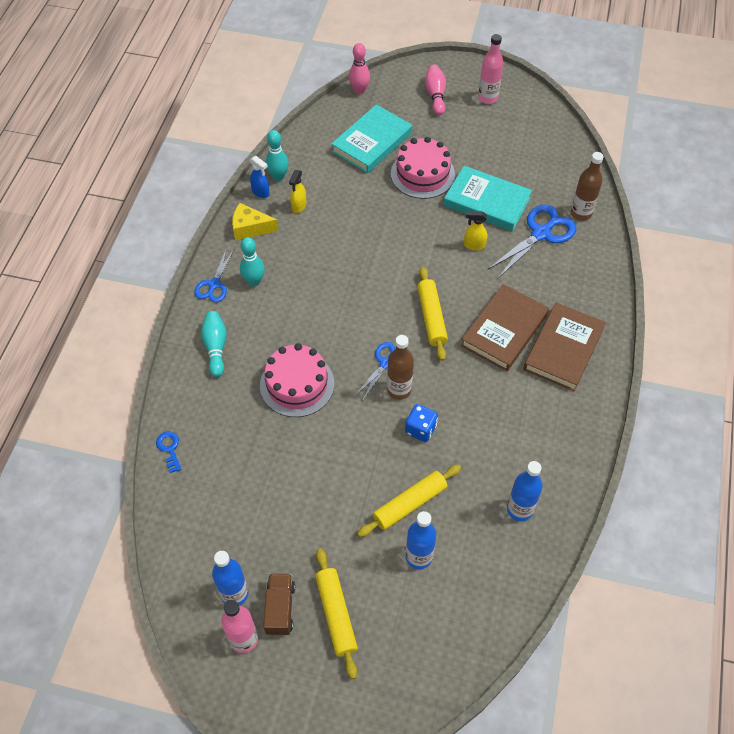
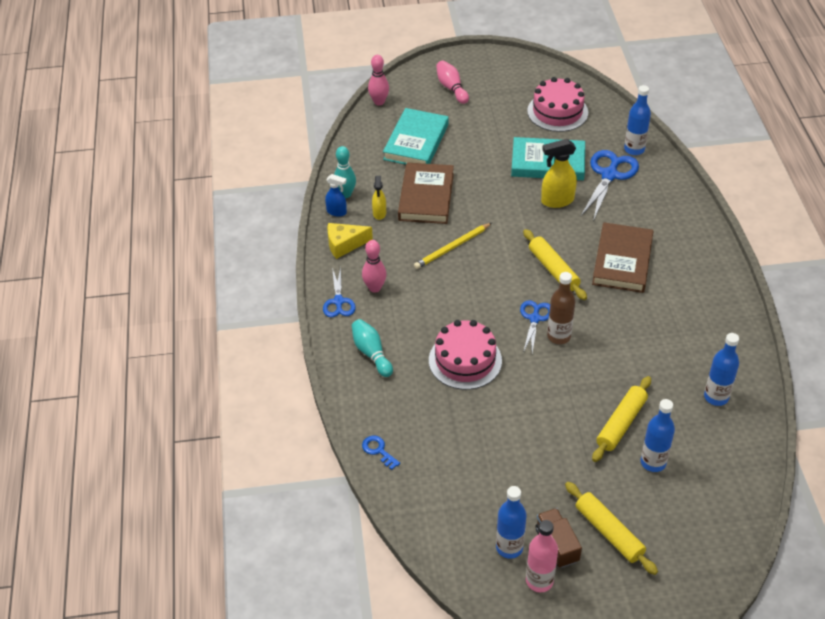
camera: 20 degrees left, 10 degrees down
turquoise bowling pin [240,237,265,286] -> pink bowling pin [362,240,387,293]
pink cake [391,137,455,199] -> pink cake moved to [527,77,588,132]
blue dice [405,404,438,442] -> none
yellow spray bottle [464,211,487,250] -> yellow spray bottle [541,139,577,208], size x1.62
pink bottle [478,34,503,104] -> none
brown book [523,302,606,391] -> brown book moved to [398,163,454,224]
brown bottle [571,152,604,221] -> blue bottle [624,85,651,155]
none -> yellow pencil [414,223,492,269]

